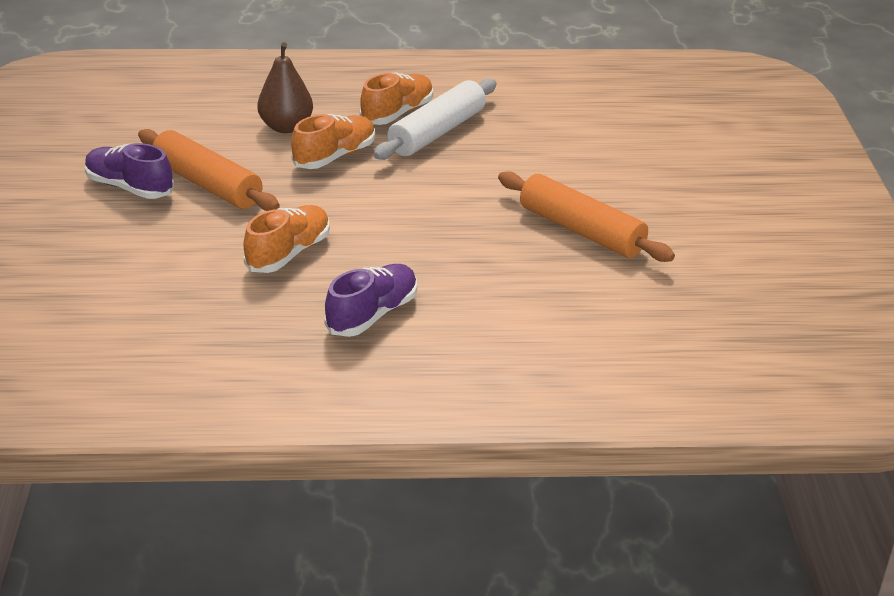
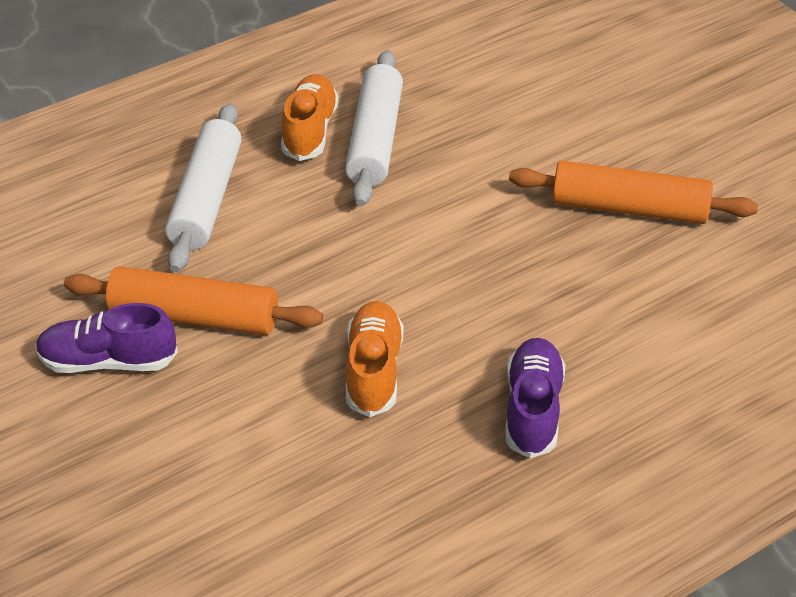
camera: 30 degrees left, 10 degrees up
brown pear [257,42,313,133] -> white rolling pin [165,103,242,272]
orange shoe [291,114,375,169] -> none

